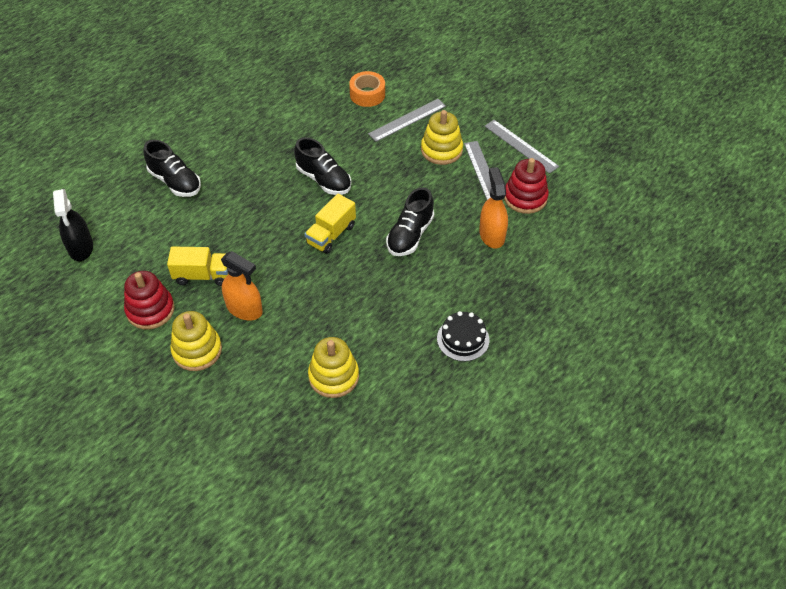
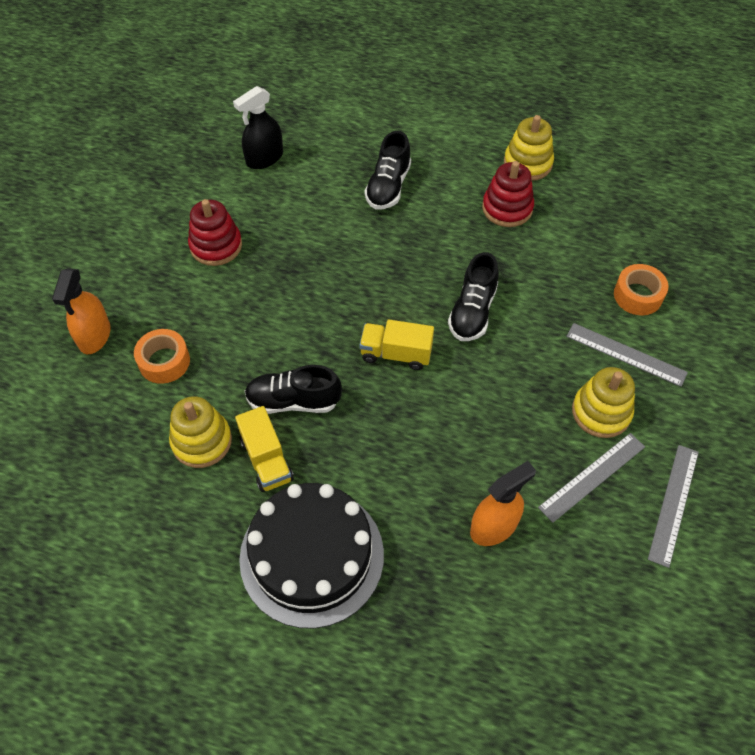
camera: 65 degrees right, 5 degrees up
yellow truck [167,246,229,286] -> yellow truck moved to [235,406,294,492]
yellow stacking toy [170,311,222,371] -> yellow stacking toy moved to [504,115,554,181]
orange spray bottle [221,251,263,320] -> orange spray bottle moved to [52,268,111,354]
black shoe [386,187,434,256] -> black shoe moved to [245,365,342,414]
black cake [437,311,489,361] -> black cake [239,483,384,629], size x2.07
red stacking toy [504,158,549,214] -> red stacking toy moved to [482,161,534,227]
none -> orange tape [134,329,190,384]

